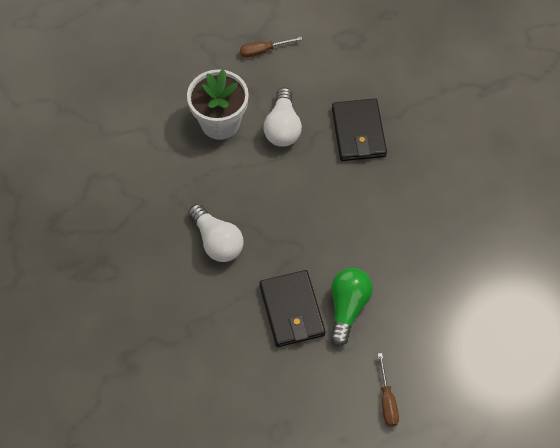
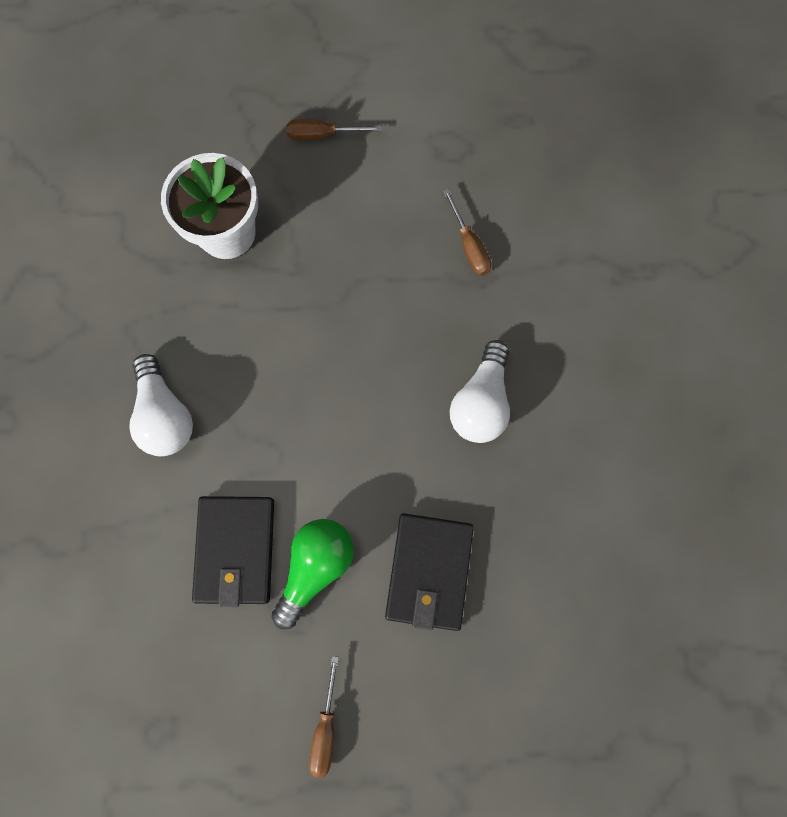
camera: 15 degrees right, 15 degrees up
white light bulb [264,87,302,147] -> white light bulb moved to [450,340,510,443]
black wallet [332,99,387,161] -> black wallet moved to [385,513,474,631]
none -> brown screwdriver [443,189,491,276]

